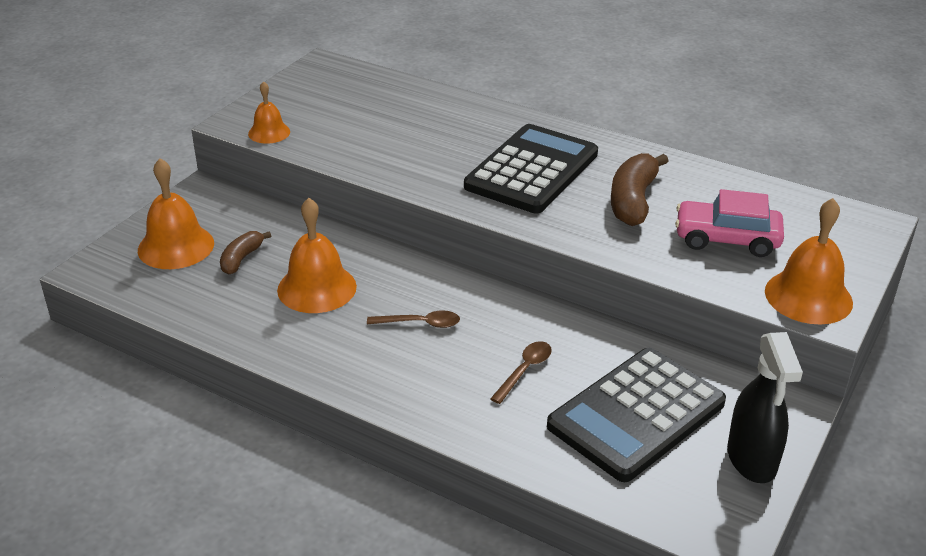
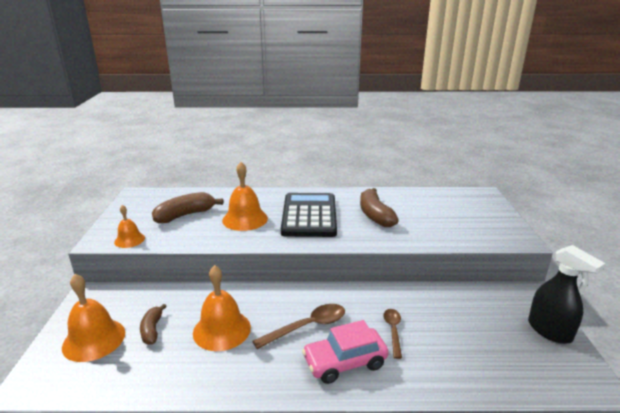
camera: 30 degrees left, 10 degrees down
brown spoon [367,310,460,328] -> brown spoon [252,304,345,349], size x1.55
black calculator [547,348,726,482] -> none
pink car [675,189,784,257] -> pink car moved to [302,320,389,384]
orange bell [765,198,853,324] -> orange bell moved to [222,162,268,231]
none -> brown banana [152,192,223,223]

